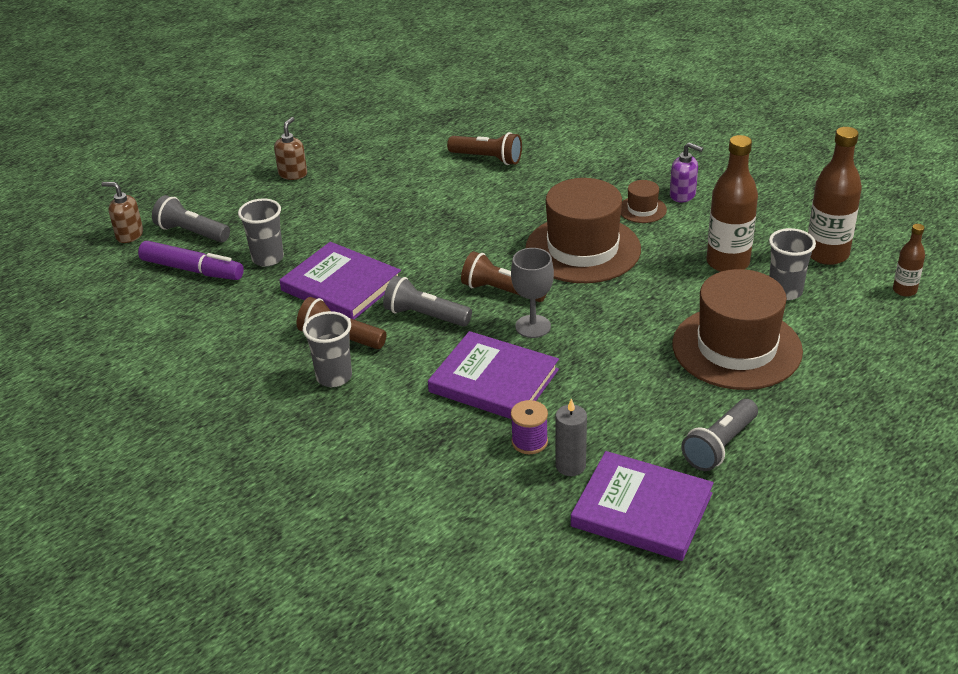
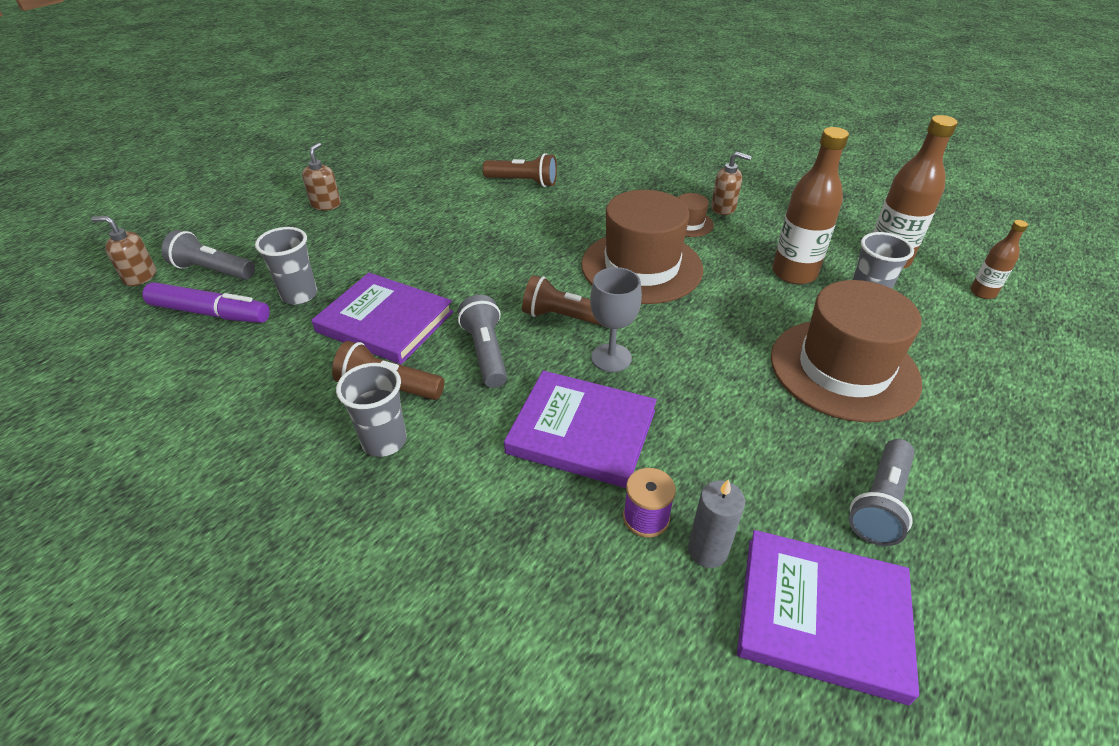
camera: 10 degrees left, 5 degrees up
grey flashlight [383,276,472,327] -> grey flashlight turned 60 degrees clockwise [458,295,507,388]
purple soap dispenser [670,142,703,202] -> brown soap dispenser [711,152,752,215]

